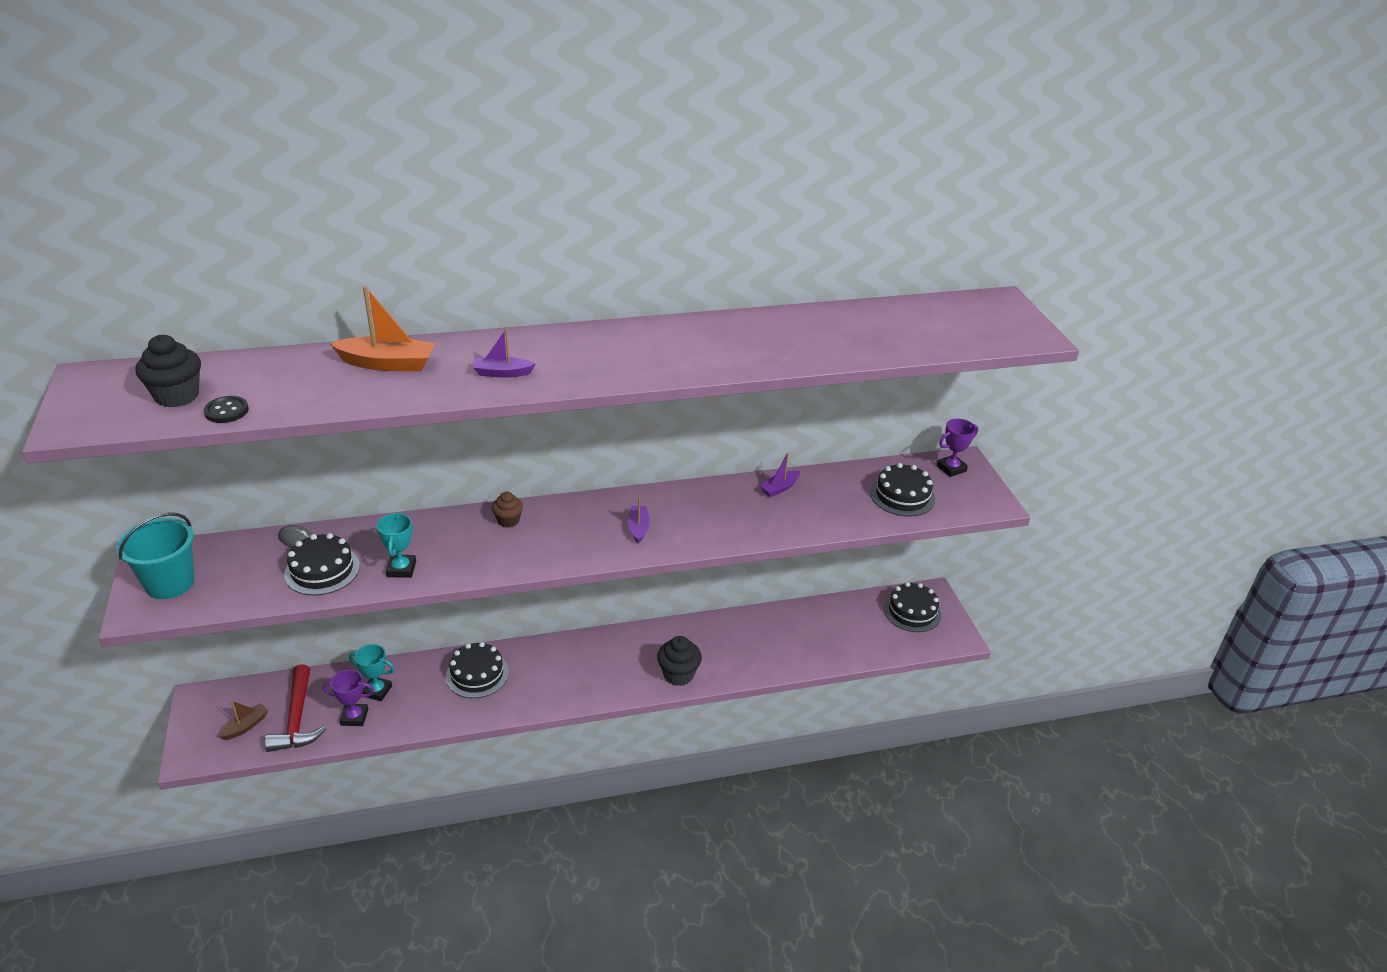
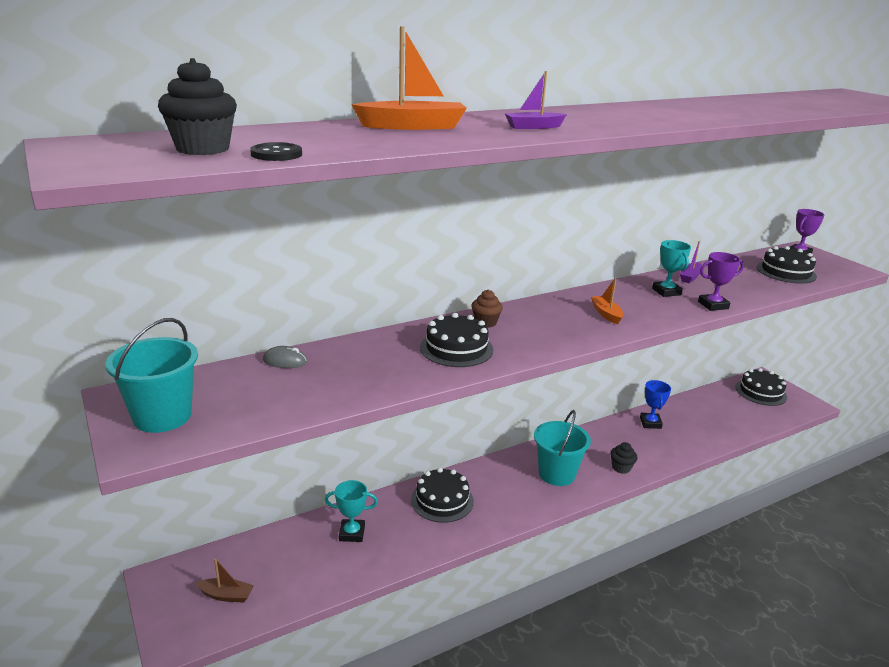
camera: 15 degrees left, 10 degrees down
brown boat [219,701,268,740] -> brown boat turned 75 degrees clockwise [196,558,254,603]
red hammer [265,664,327,752] -> none
black cake [284,533,360,595] -> black cake moved to [420,313,493,367]
purple trophy [323,670,374,726] -> purple trophy moved to [698,252,744,311]
turquoise trophy [377,512,416,578] -> turquoise trophy moved to [652,240,691,297]
purple boat [628,497,650,544] -> orange boat [591,278,623,324]
black cupcake [657,636,702,686] -> black cupcake [610,442,637,474], size x0.64
none -> turquoise bucket [534,410,591,486]
none -> blue trophy [640,380,671,429]

